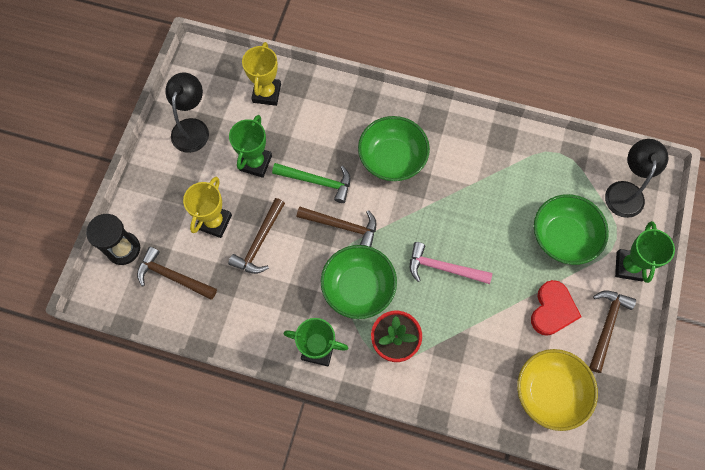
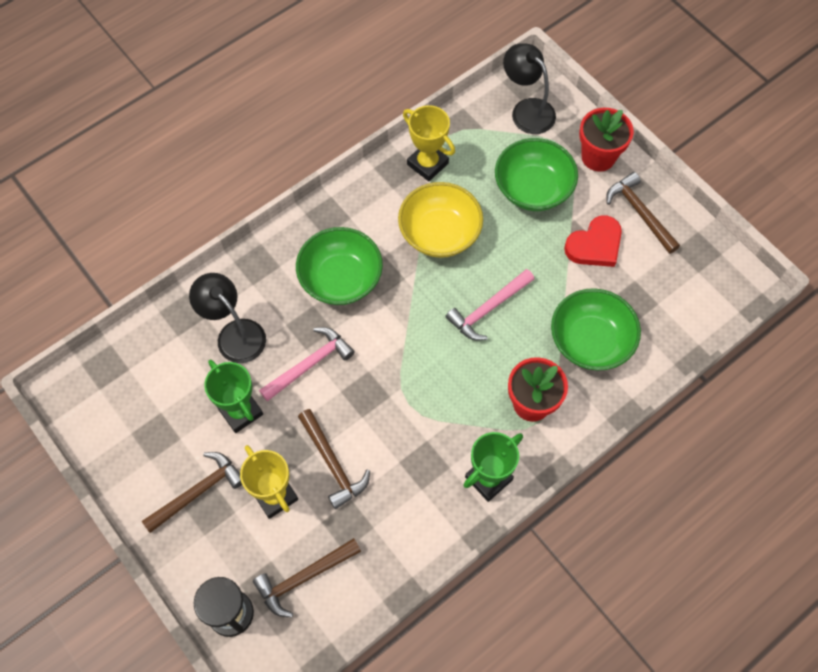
camera: 55 degrees left, 5 degrees down
black lamp [165,72,209,153] -> black lamp moved to [189,273,266,363]
yellow trophy [242,42,281,106] -> yellow trophy moved to [403,105,455,181]
green hammer [272,163,351,203] -> pink hammer [259,327,355,401]
brown hammer [297,207,377,247] -> brown hammer moved to [142,452,242,533]
green bowl [321,245,397,319] -> green bowl moved to [551,288,641,371]
yellow bowl [517,349,598,431] -> yellow bowl moved to [398,182,483,258]
red heart [531,280,582,336] -> red heart turned 90 degrees clockwise [564,216,622,267]
green trophy [615,221,675,283] -> red flower pot [579,108,634,171]

